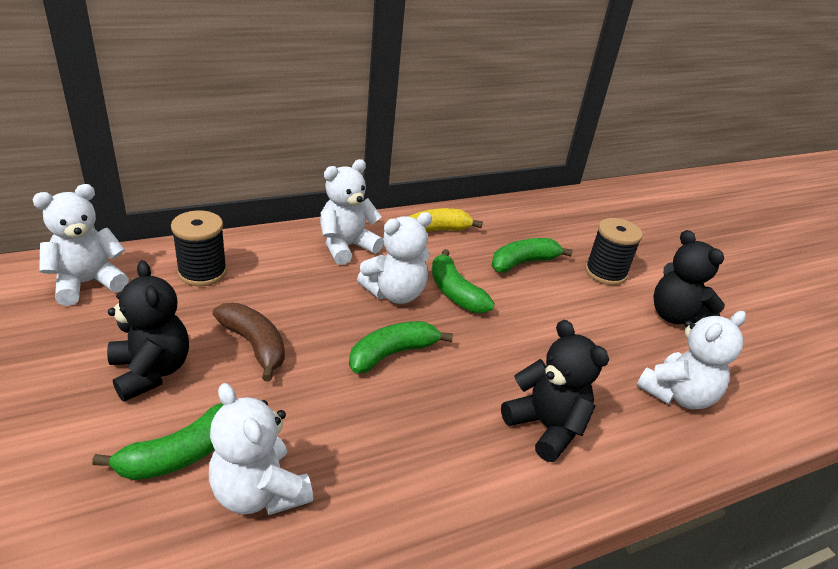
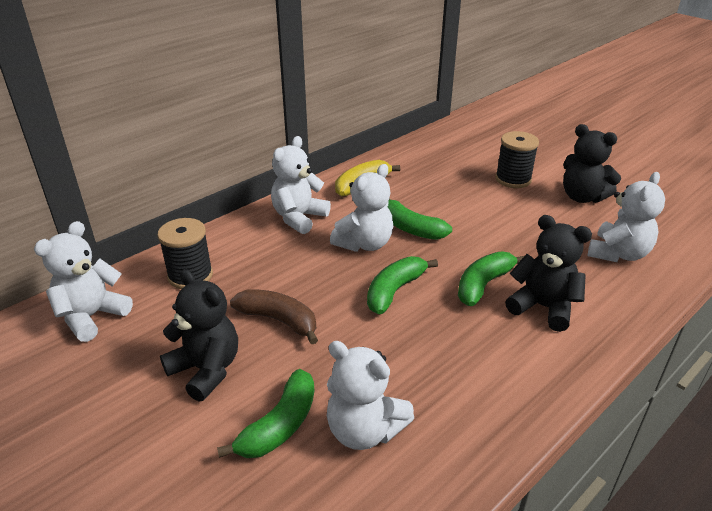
camera: 15 degrees left, 0 degrees up
green banana [492,238,573,273] -> green banana moved to [458,251,524,306]

